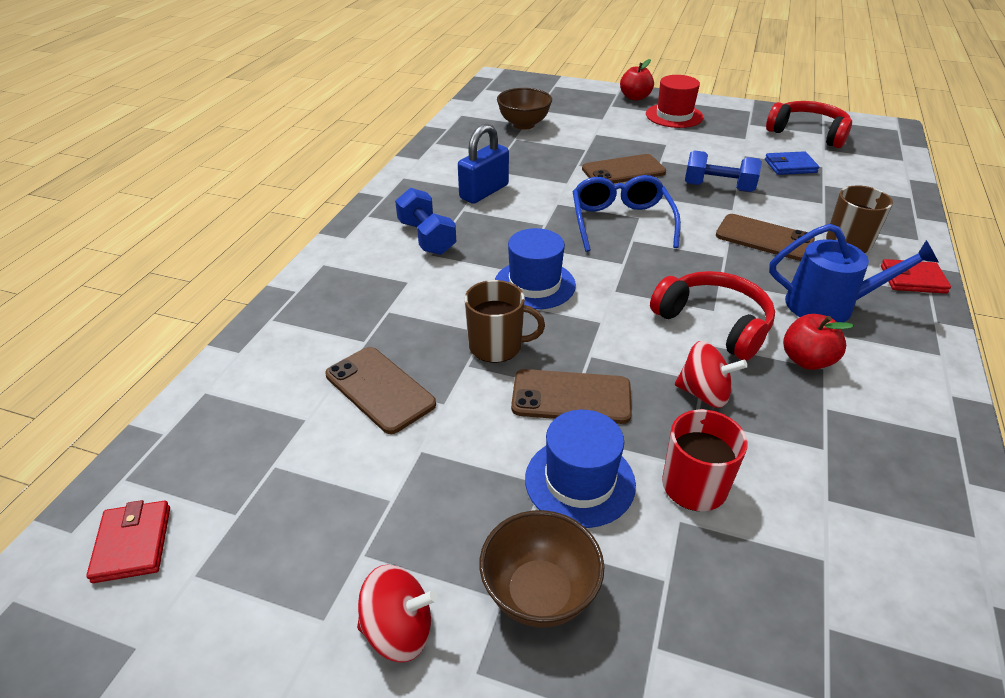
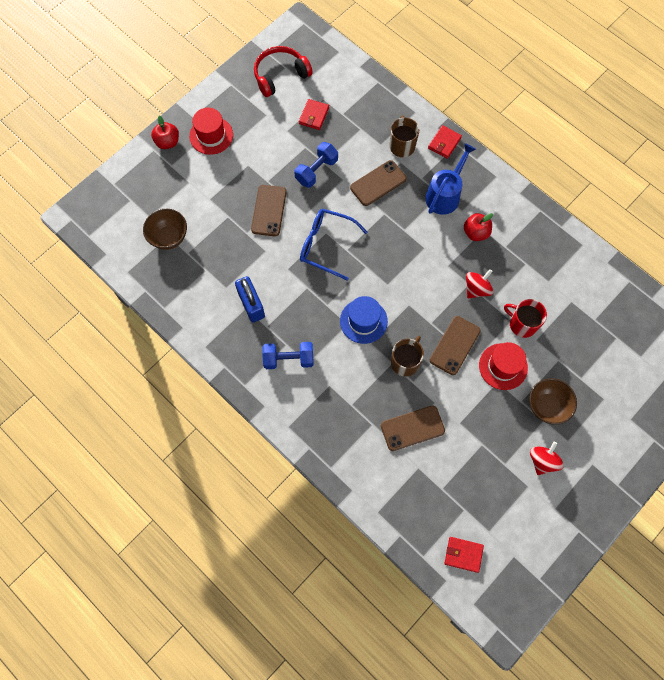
camera: 65 degrees left, 30 degrees up
blue hat [525,410,636,528] -> red hat [479,342,528,390]
red headphones [650,271,775,361] -> none
blue wallet [765,151,819,175] -> red wallet [299,99,329,130]

